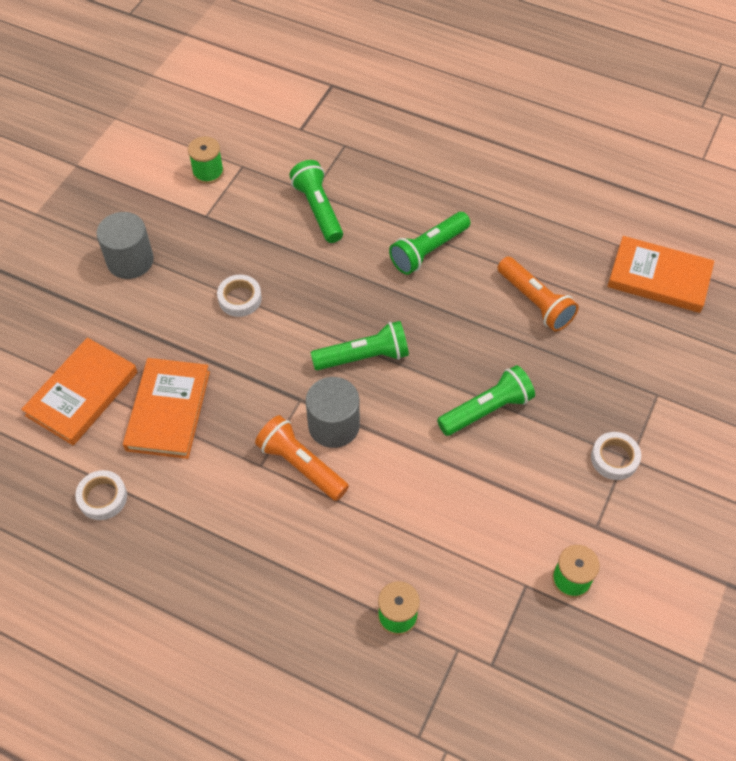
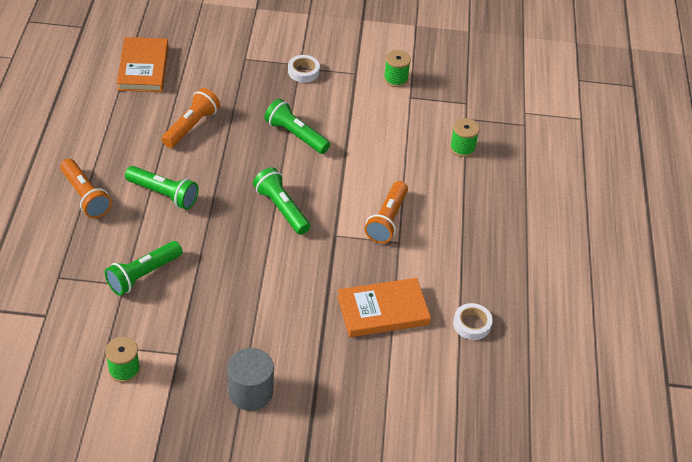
camera: 115 degrees left, 10 degrees down
orange book [21,337,137,446] -> none
white tape [217,275,262,317] -> none
grey cylinder [306,377,360,448] -> none
none -> orange flashlight [60,159,112,218]

